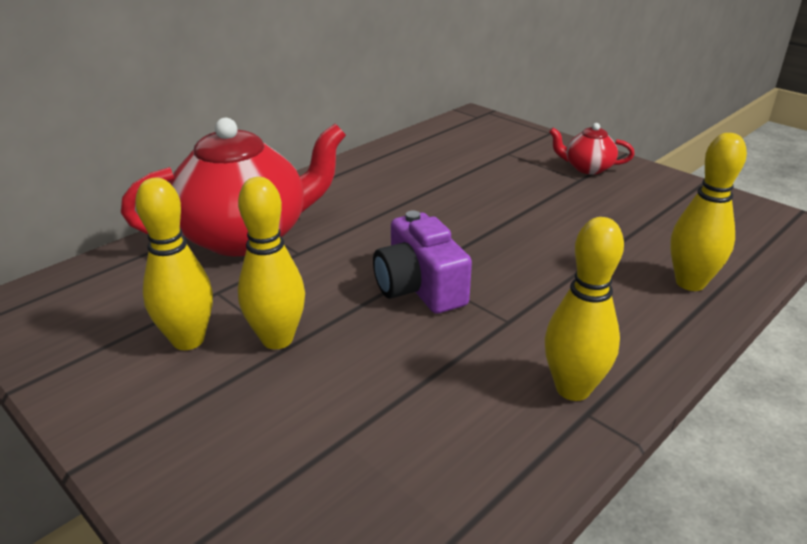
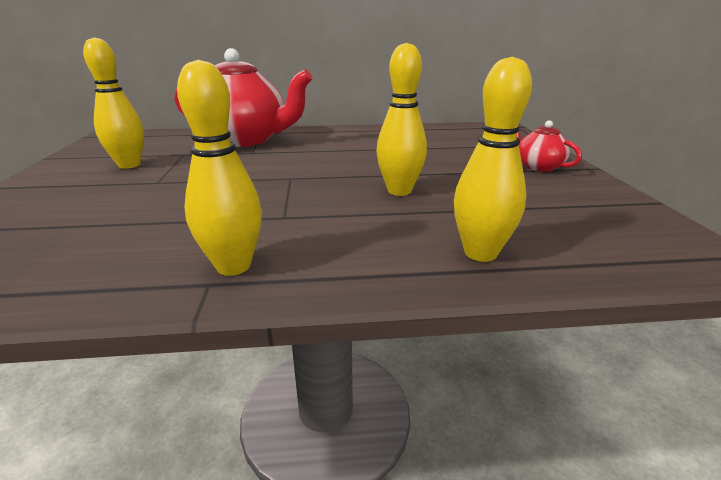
camera: 40 degrees right, 5 degrees down
yellow bowling pin [238,177,305,349] -> yellow bowling pin moved to [376,43,427,196]
purple camera [373,211,472,314] -> none

